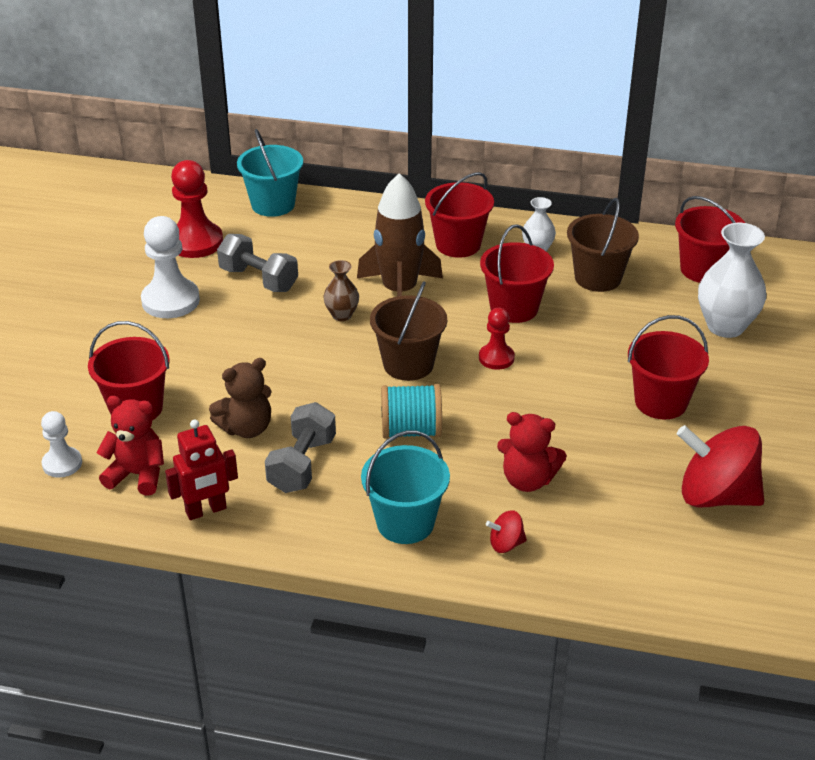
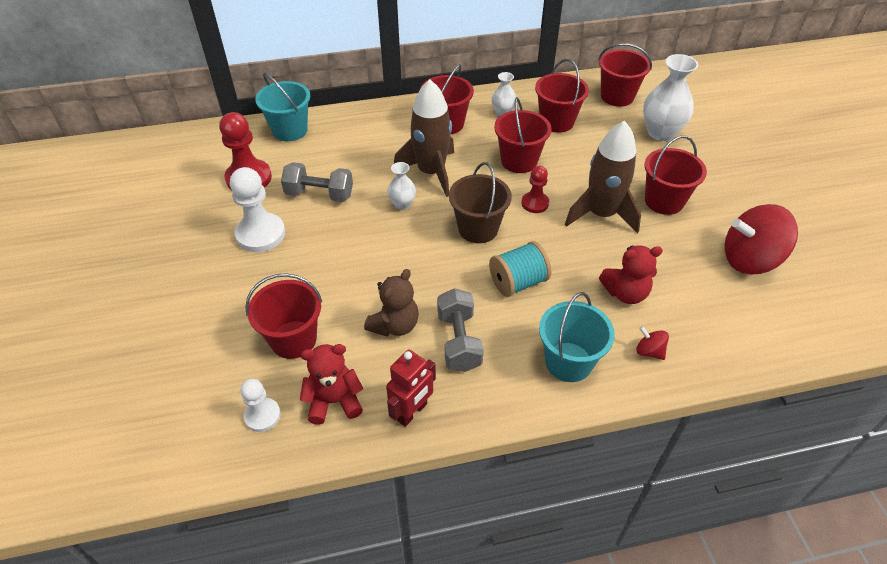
camera: 25 degrees left, 10 degrees up
brown vase [324,260,359,321] -> white vase [387,162,416,210]
red spinning top [486,510,527,553] -> red spinning top turned 75 degrees clockwise [636,326,669,360]
brown bucket [567,198,639,292] -> red bucket [535,59,589,133]
none -> brown rocket [565,121,641,233]

